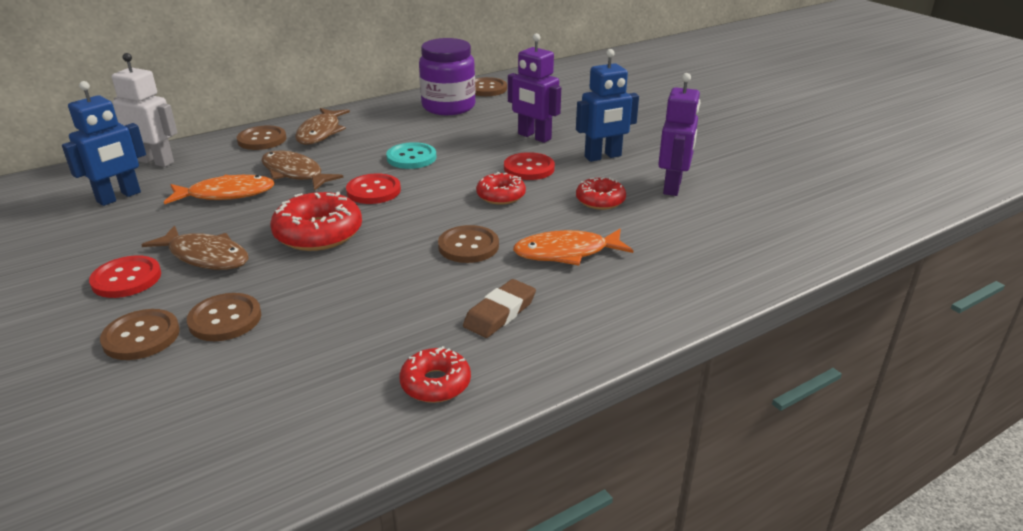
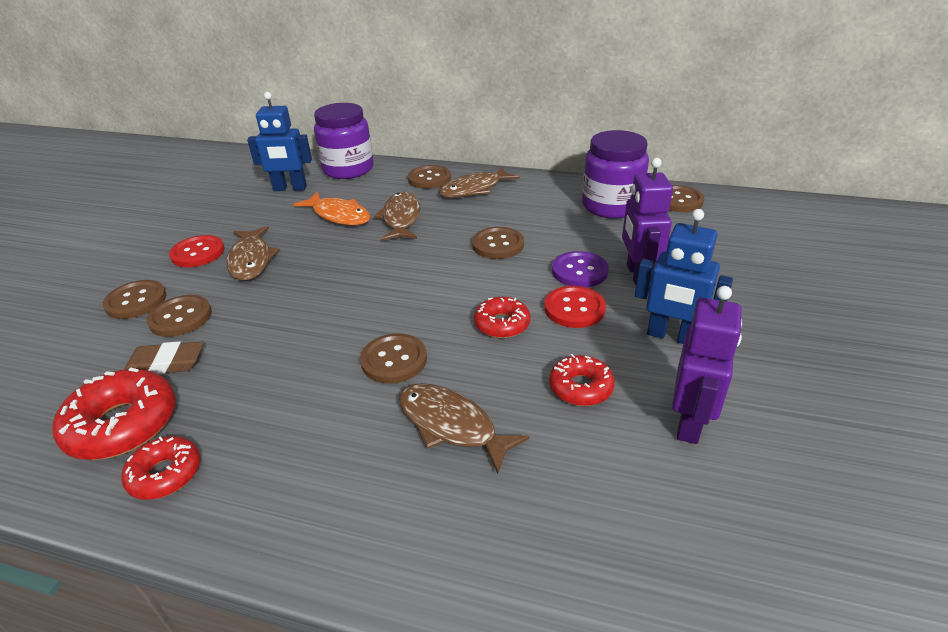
camera: 50 degrees right, 5 degrees up
white robot [111,53,177,167] -> purple jar [314,103,373,179]
red donut [271,192,362,251] -> red donut moved to [53,368,176,460]
red button [346,173,401,204] -> none
turquoise button [386,142,436,169] -> brown button [472,227,524,259]
brown eraser [463,279,536,338] -> brown eraser moved to [124,341,204,374]
orange fish [513,229,633,265] -> brown fish [399,383,530,474]
purple robot [658,73,700,196] -> purple robot turned 45 degrees counterclockwise [672,286,742,444]
none -> purple button [552,251,609,287]

